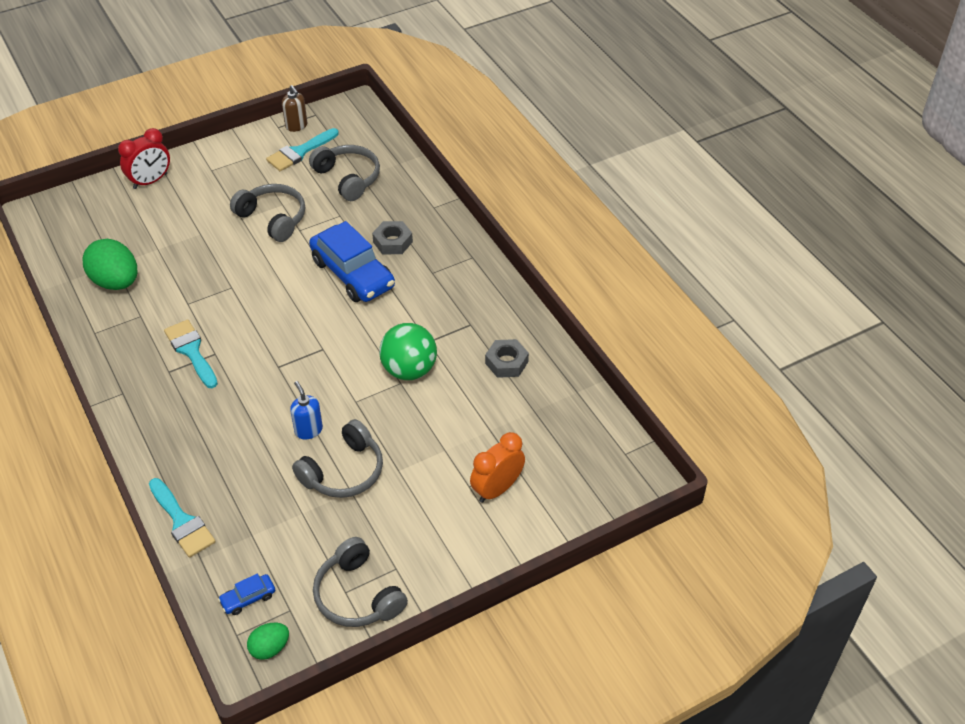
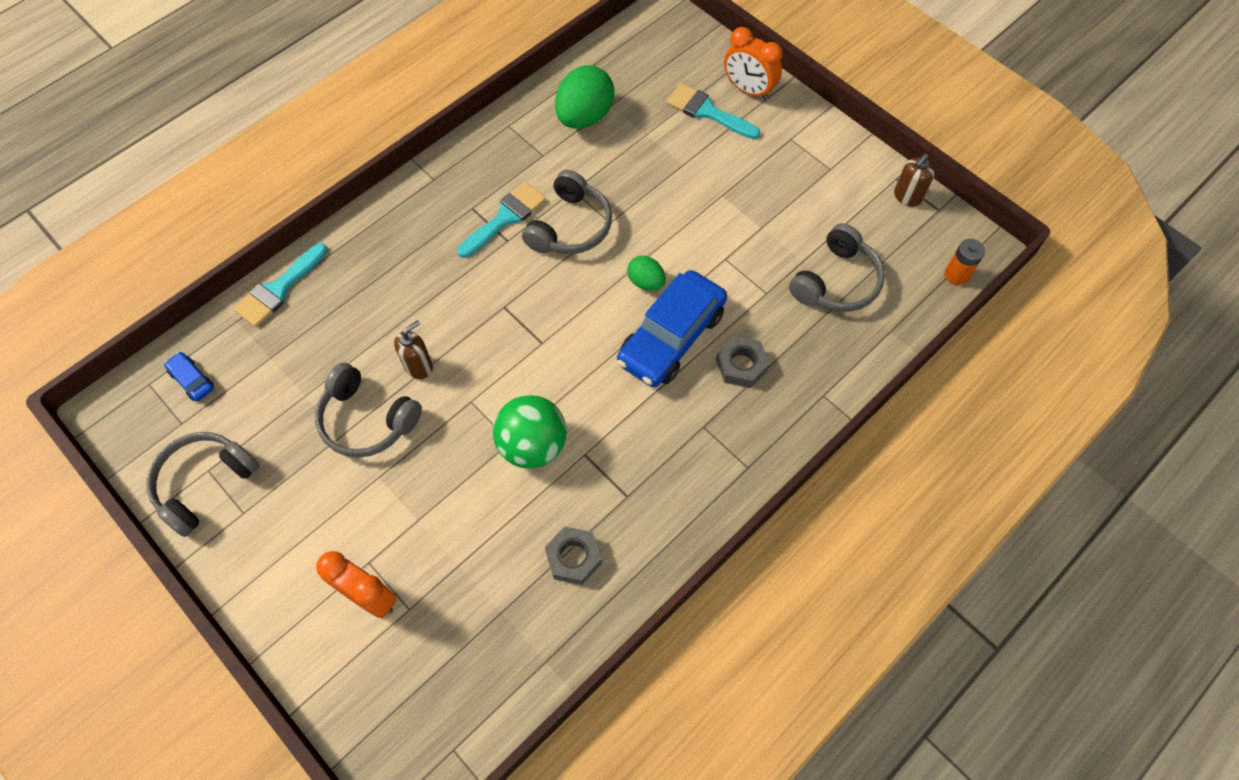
camera: 75 degrees right, 15 degrees up
red clock [118,128,170,189] -> orange clock [724,27,782,100]
grey headphones [230,184,305,242] -> grey headphones moved to [522,170,612,254]
green egg [247,623,289,660] -> green egg moved to [627,255,666,291]
turquoise brush [266,128,339,171] -> turquoise brush moved to [666,83,760,139]
blue soap dispenser [290,381,323,440] -> brown soap dispenser [394,320,433,379]
none -> orange battery [945,239,985,286]

